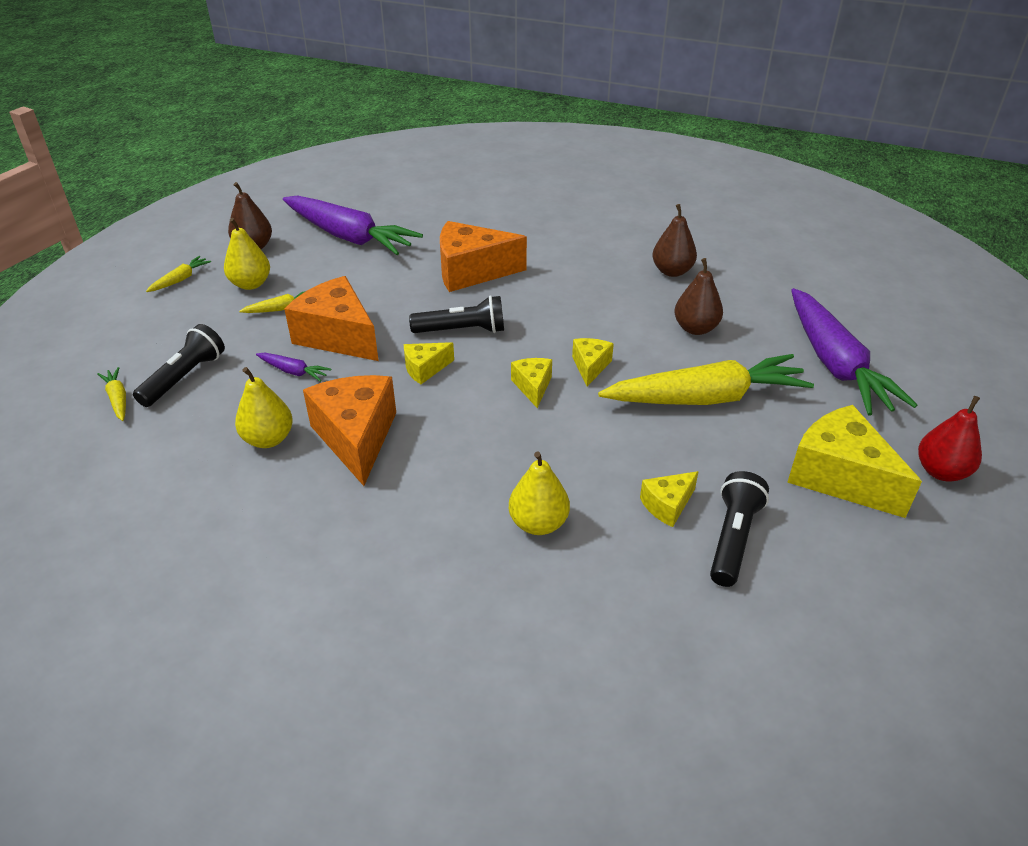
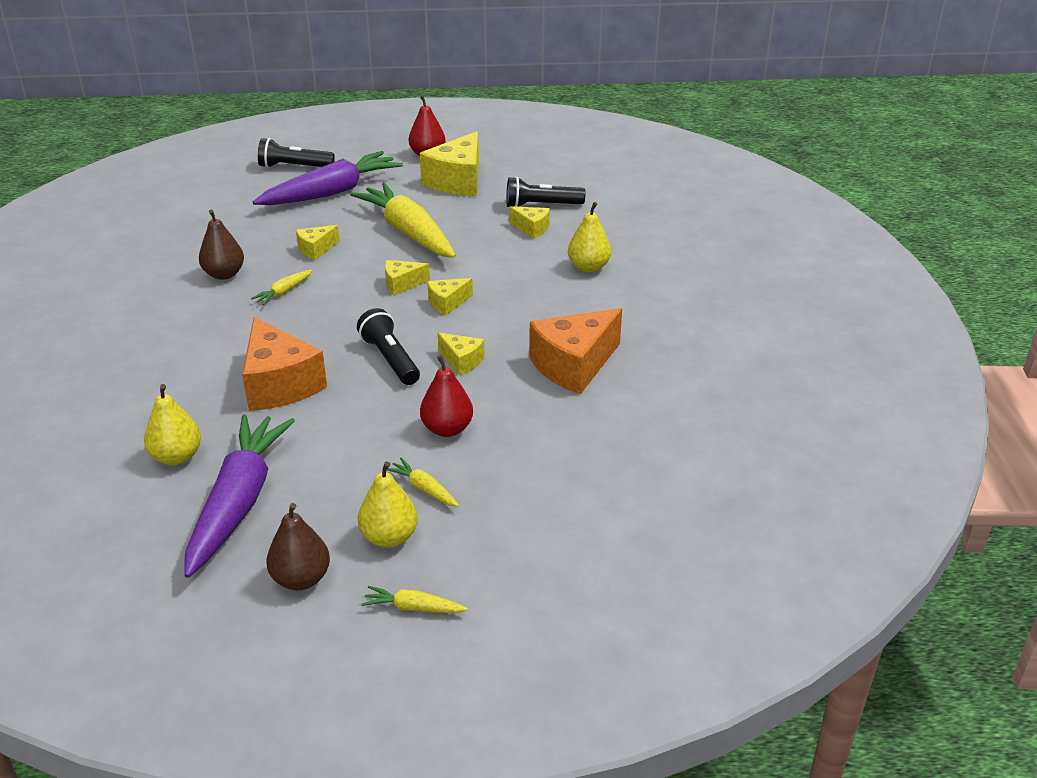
camera: 115 degrees left, 5 degrees down
yellow carrot [97,367,126,421] -> yellow carrot moved to [251,270,313,305]
black flashlight [133,324,225,407] -> black flashlight moved to [258,138,335,168]
yellow pear [235,367,293,448] -> yellow pear moved to [144,384,201,465]
purple carrot [256,353,331,382] -> none
orange cheese [284,276,379,361] -> red pear [420,355,473,437]
brown pear [674,258,723,335] -> yellow cheese [296,225,340,260]

